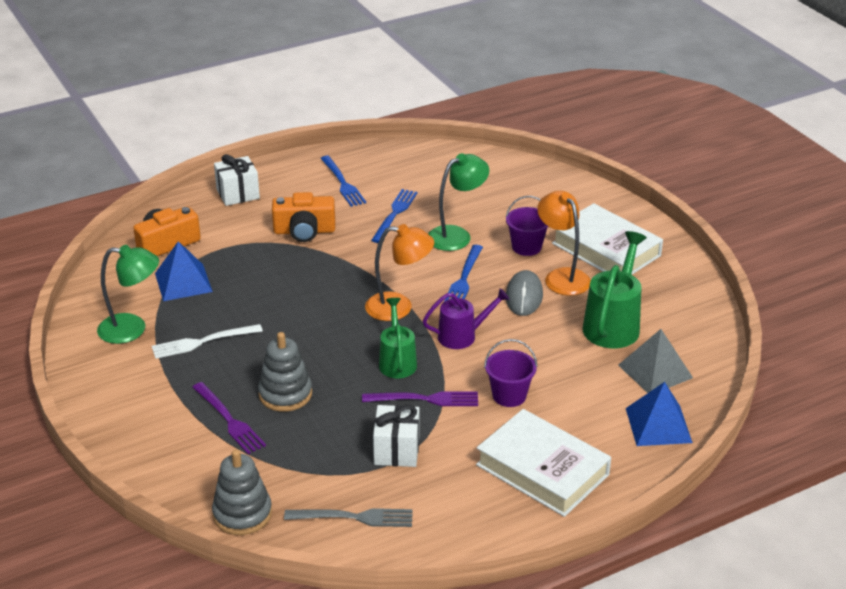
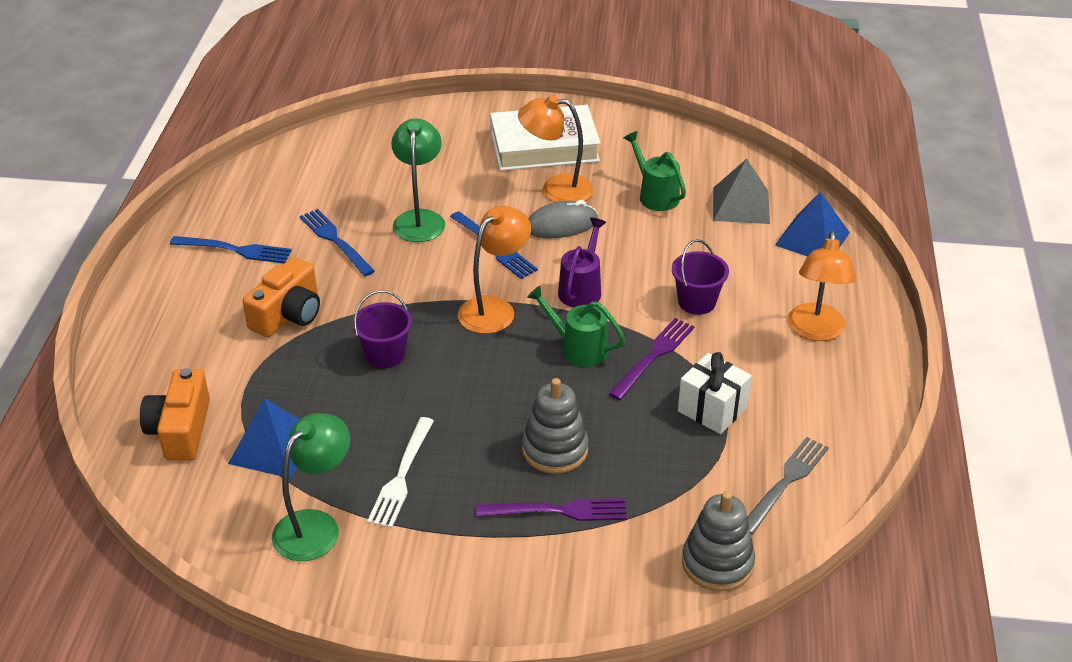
camera: 55 degrees left, 5 degrees up
white gift [214,154,260,206] -> none
white book [476,409,611,517] -> orange lamp [788,231,856,341]
purple bucket [506,196,549,256] -> purple bucket moved to [352,290,412,368]
grey mouse [506,270,543,316] -> grey mouse turned 60 degrees counterclockwise [528,200,598,238]
green watering can [583,231,647,348] -> green watering can [624,131,686,211], size x0.65

